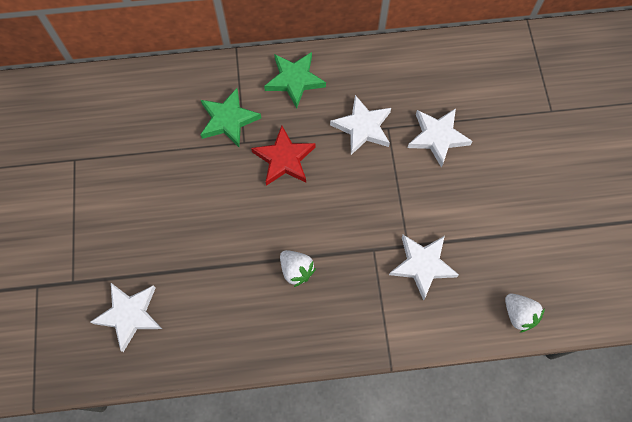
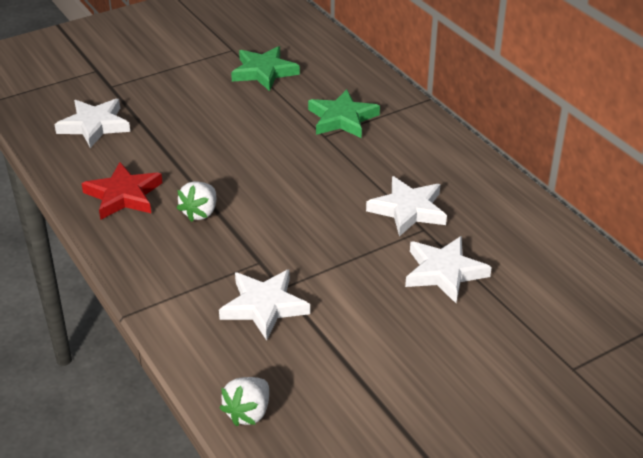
camera: 65 degrees right, 30 degrees down
red star [251,126,315,186] -> red star moved to [81,162,163,220]
green star [264,52,326,108] -> green star moved to [231,46,300,91]

